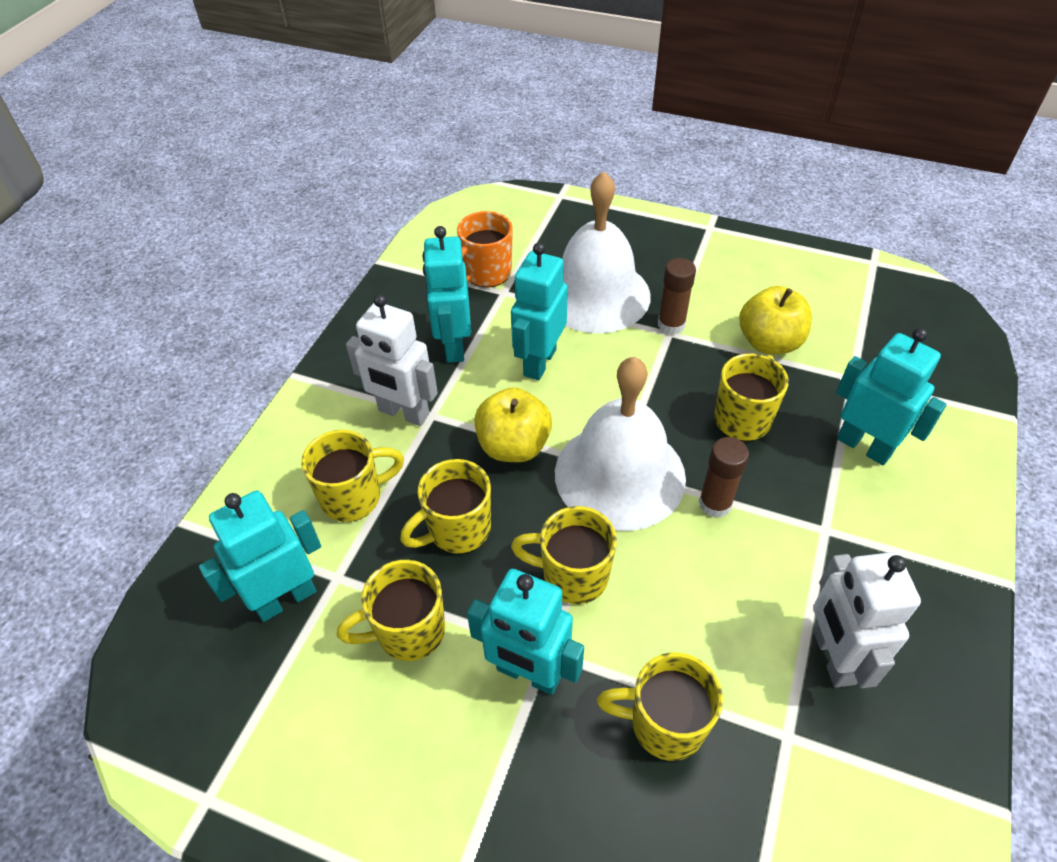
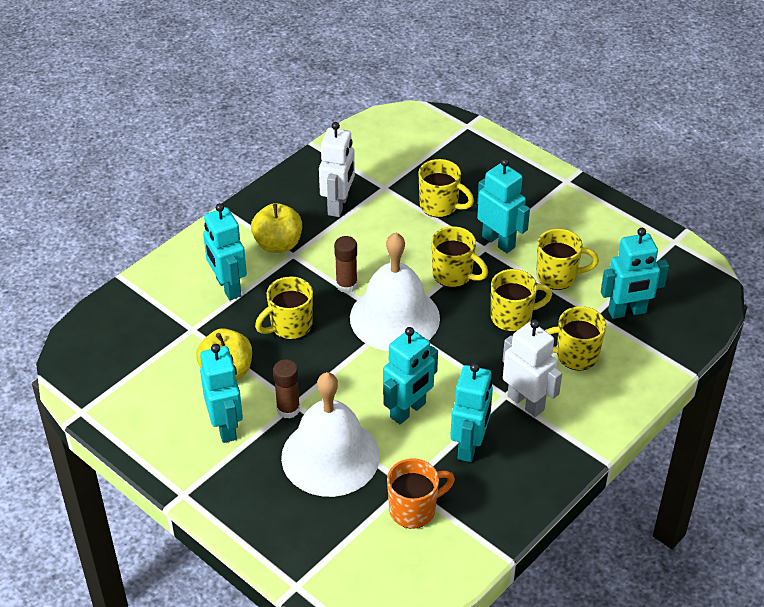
camera: 160 degrees left, 5 degrees down
yellow apple [475,387,552,462] -> yellow apple moved to [251,203,302,253]
none -> turquoise robot [200,344,243,443]

